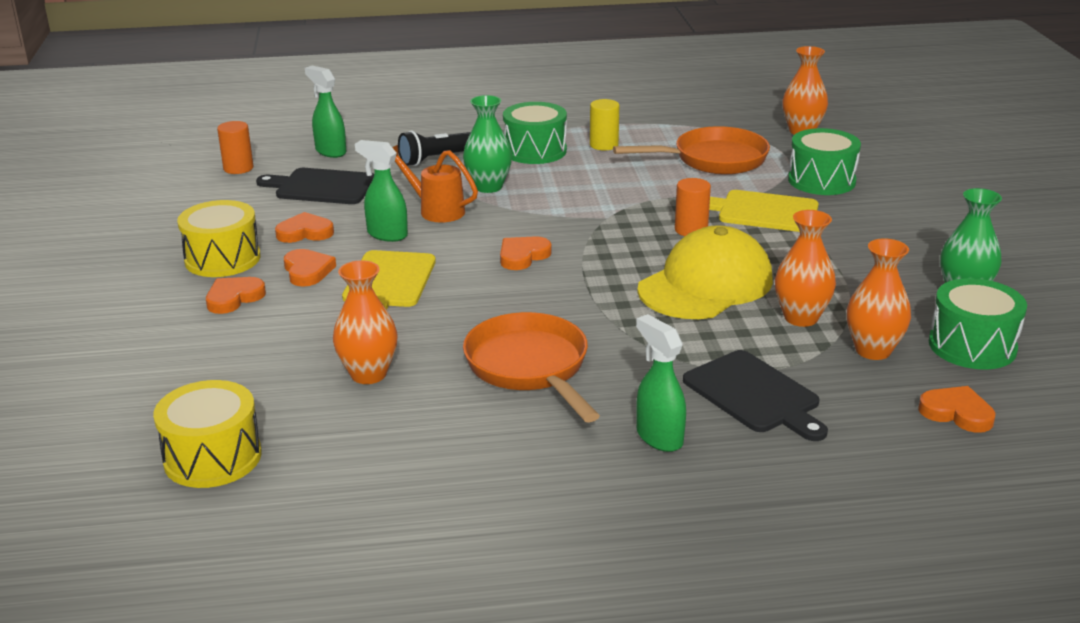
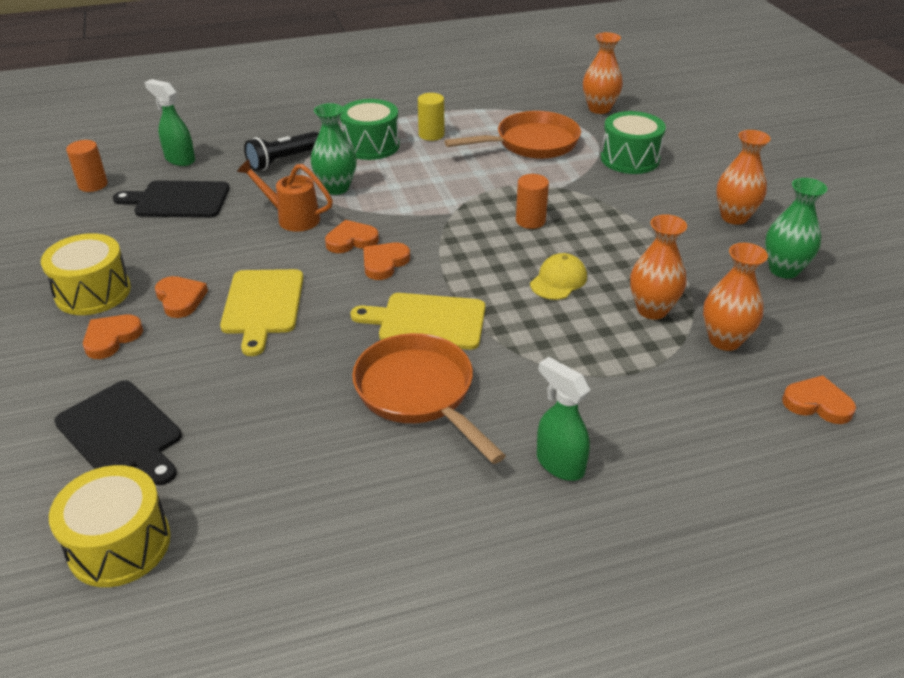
camera: 10 degrees left, 10 degrees up
orange heart [275,212,334,243] -> orange heart moved to [325,220,379,253]
orange vase [333,260,398,384] -> orange vase moved to [716,130,771,225]
green spray bottle [355,140,408,242] -> none
yellow cap [637,225,773,319] -> yellow cap [530,253,587,300], size x0.48
black cutting board [683,350,828,441] -> black cutting board moved to [54,381,182,485]
yellow cutting board [709,190,819,232] -> yellow cutting board moved to [351,293,485,350]
green drum [929,278,1027,369] -> none

